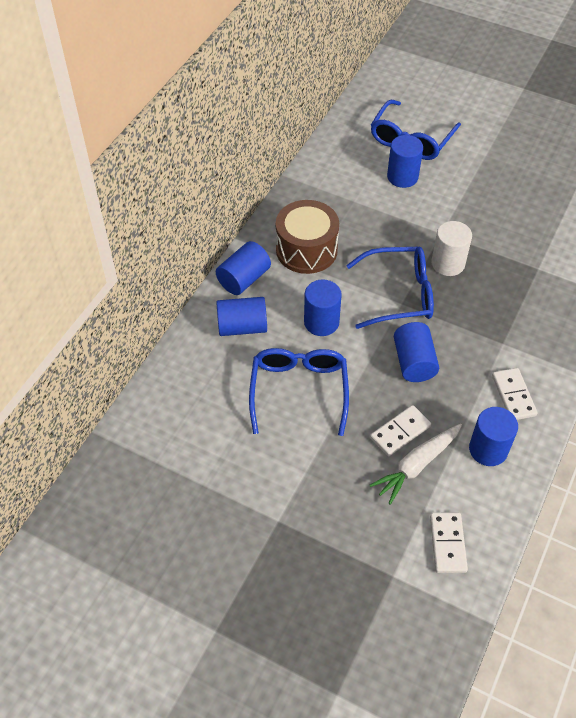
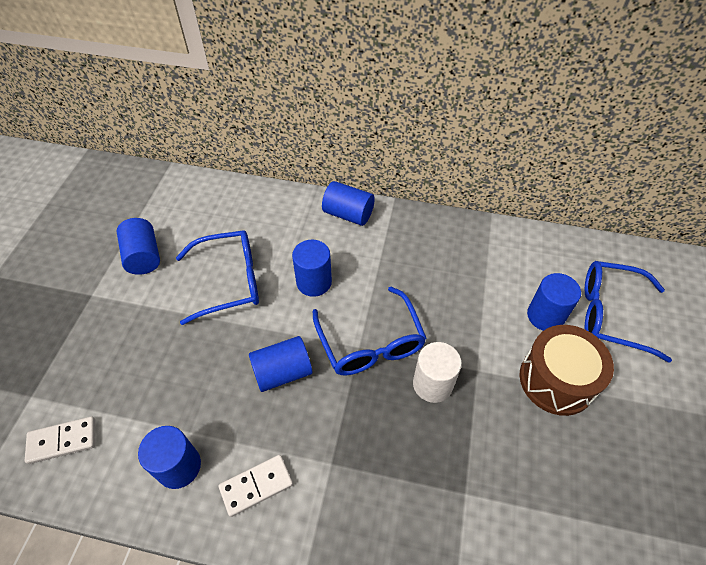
camera: 75 degrees right, 0 degrees up
blue cylinder [216,297,267,336] -> blue cylinder moved to [116,218,160,275]
brown drum [276,200,339,274] -> brown drum moved to [520,325,614,416]
white domino [370,405,431,456] -> none
white carrot [370,424,462,505] -> none

